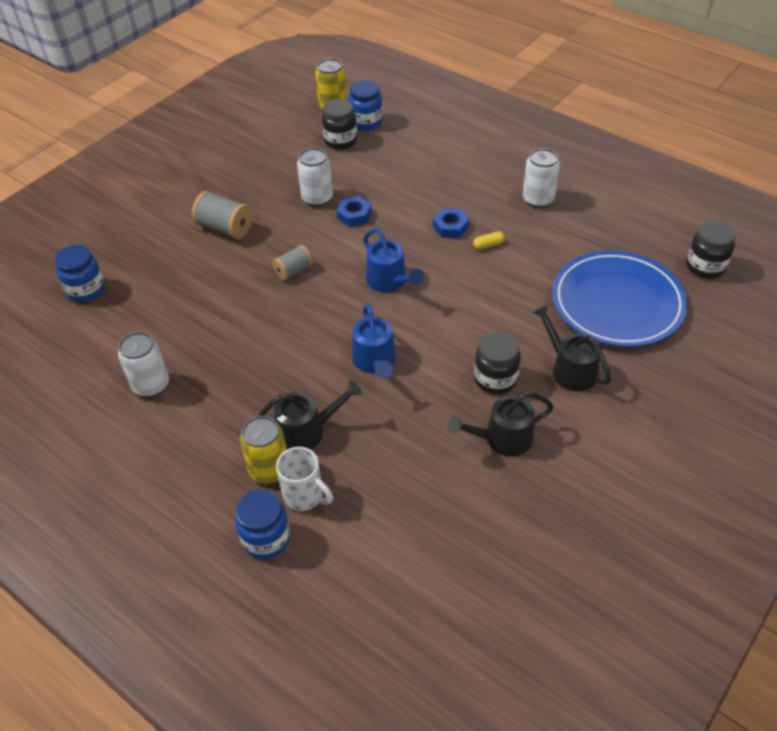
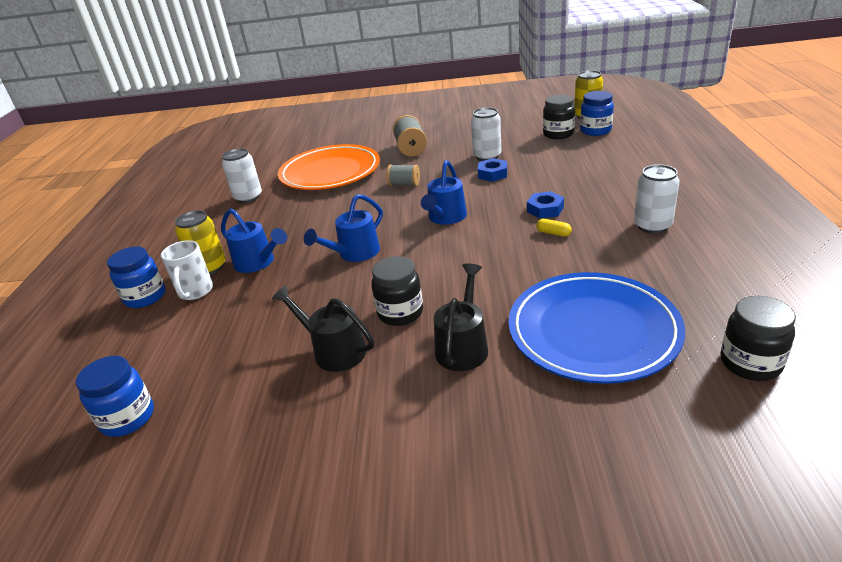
camera: 55 degrees right, 15 degrees down
blue jar [55,245,105,302] -> blue jar moved to [76,356,154,437]
black watering can [258,380,362,450] -> blue watering can [221,209,287,273]
none -> orange plate [278,144,380,190]

